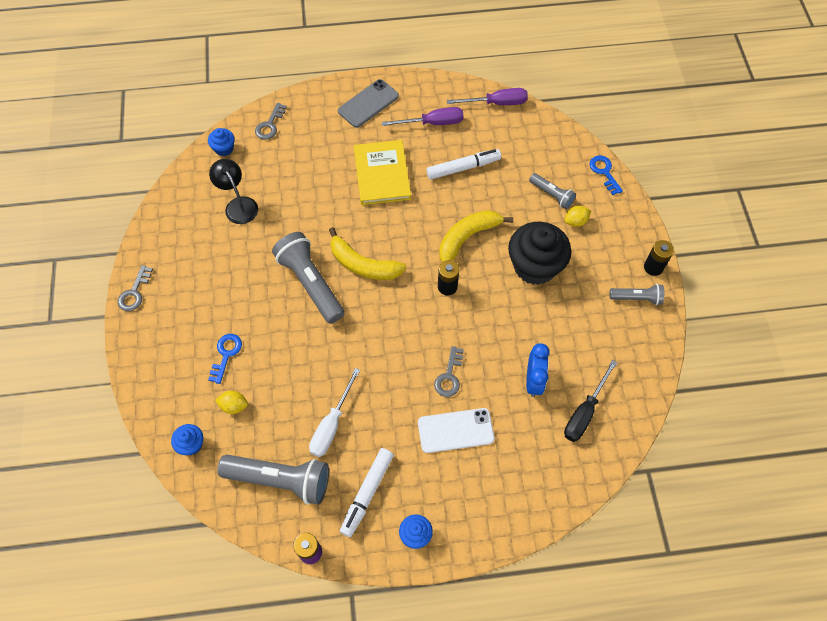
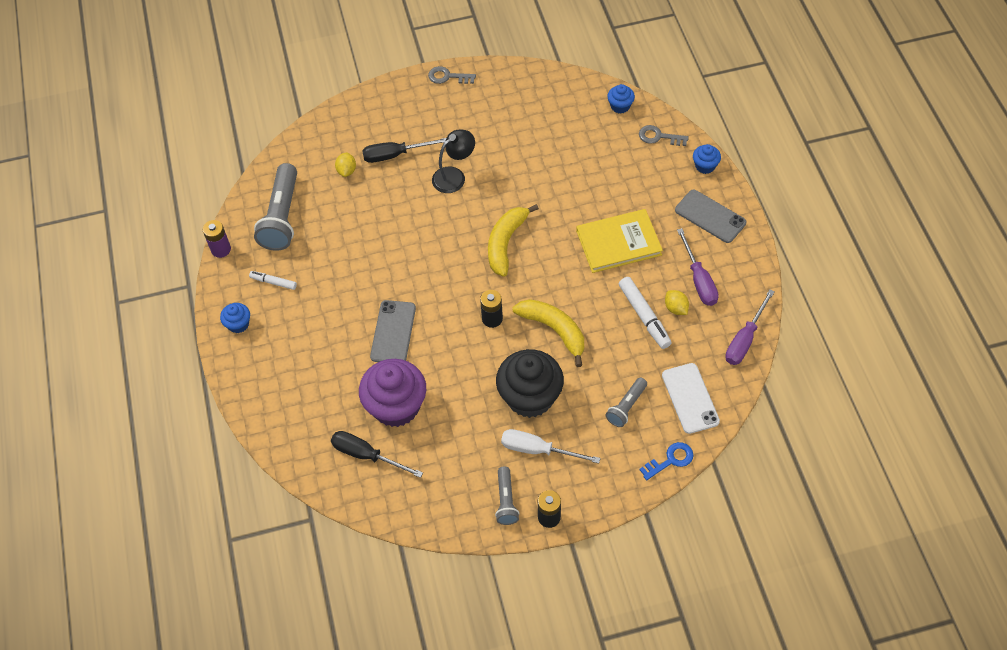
camera: 85 degrees right, 5 degrees down
blue cupcake [171,424,203,455] -> blue cupcake moved to [693,144,721,174]
blue key [208,334,242,384] -> black screwdriver [362,138,446,163]
black lamp [209,159,258,224] -> black lamp moved to [432,130,475,193]
grey flashlight [272,232,345,324] -> none
white screwdriver [309,368,360,457] -> white screwdriver moved to [501,429,600,464]
white marker [340,448,394,537] -> white marker [249,271,297,290], size x0.59
white phone [418,408,495,453] -> white phone moved to [662,363,720,434]
grey key [434,346,464,397] -> grey phone [370,300,416,362]
purple screwdriver [447,88,528,105] -> purple screwdriver turned 45 degrees clockwise [725,289,775,365]
blue clock [526,343,550,397] -> purple cupcake [359,359,426,427]
yellow lemon [565,206,591,227] -> yellow lemon moved to [665,290,689,315]

